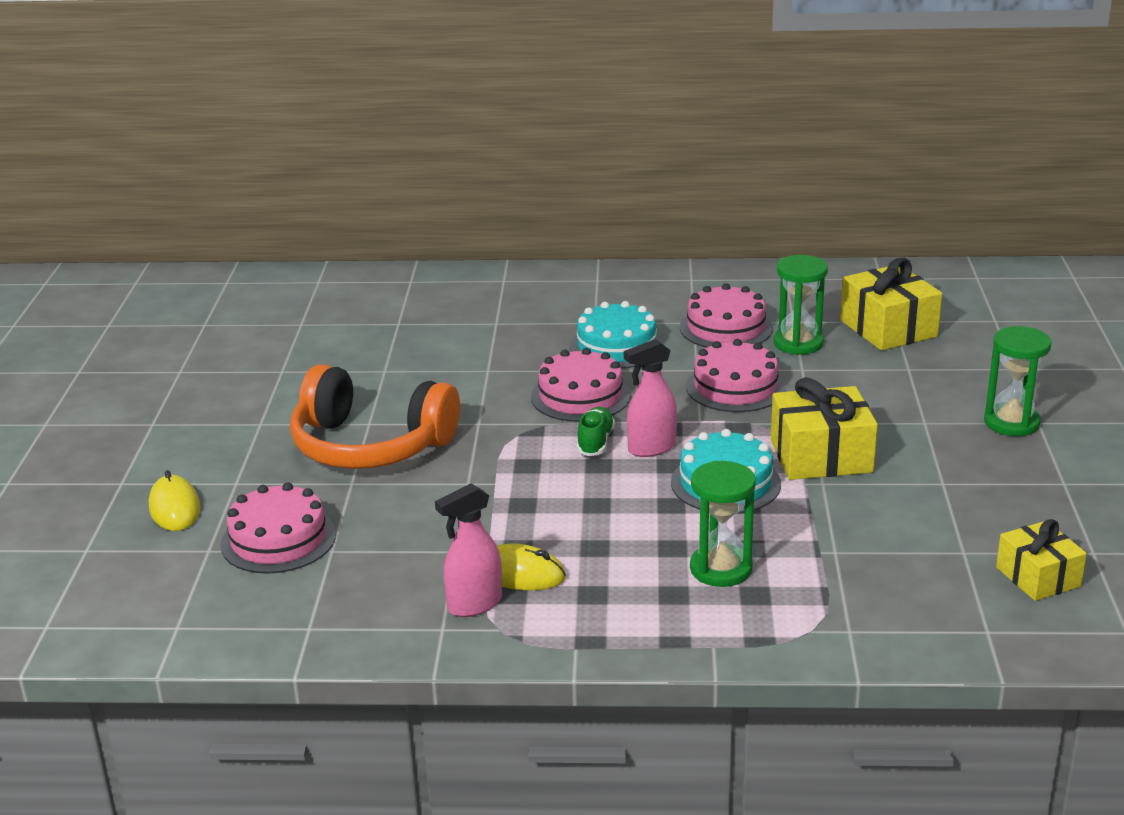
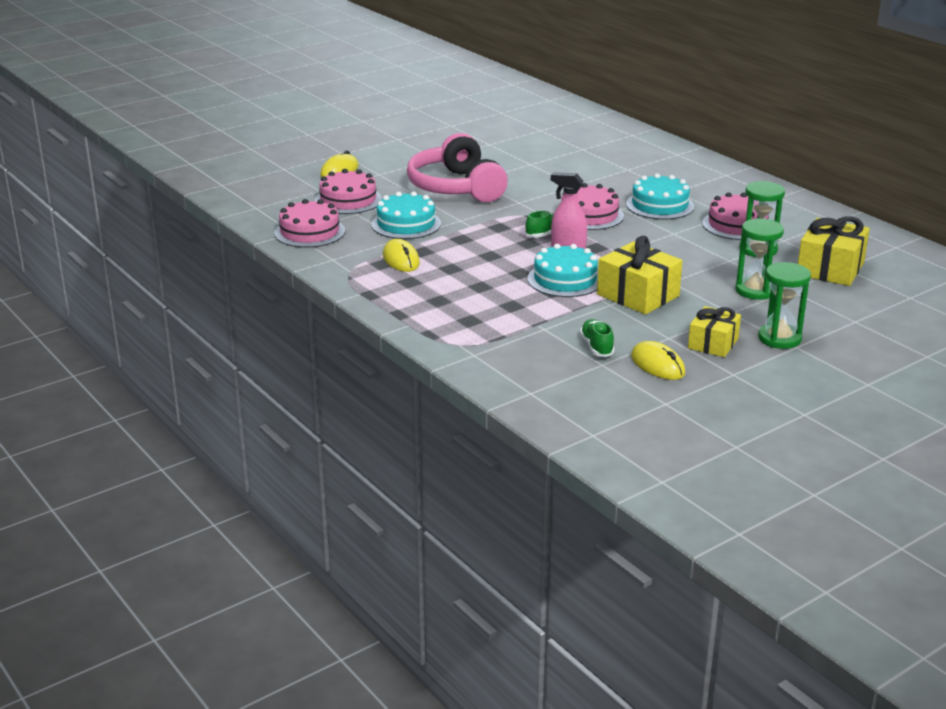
camera: 50 degrees right, 0 degrees up
orange headphones [290,364,460,469] -> pink headphones [407,133,508,202]
pink spray bottle [435,484,502,617] -> none
pink cake [686,339,786,412] -> pink cake moved to [274,199,345,248]
green hourglass [690,461,756,587] -> green hourglass moved to [735,219,784,300]
yellow gift [996,519,1087,601] -> yellow gift moved to [688,306,741,357]
none -> turquoise cake [371,191,441,239]
none -> green shoe [580,319,615,357]
none -> yellow mouse [631,341,686,380]

